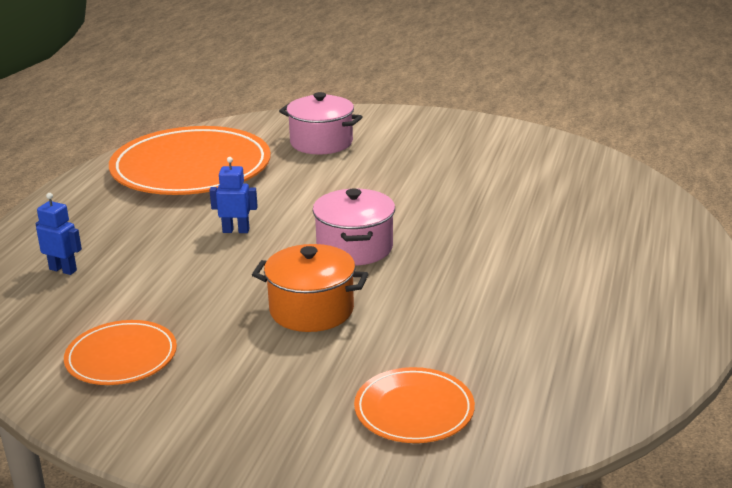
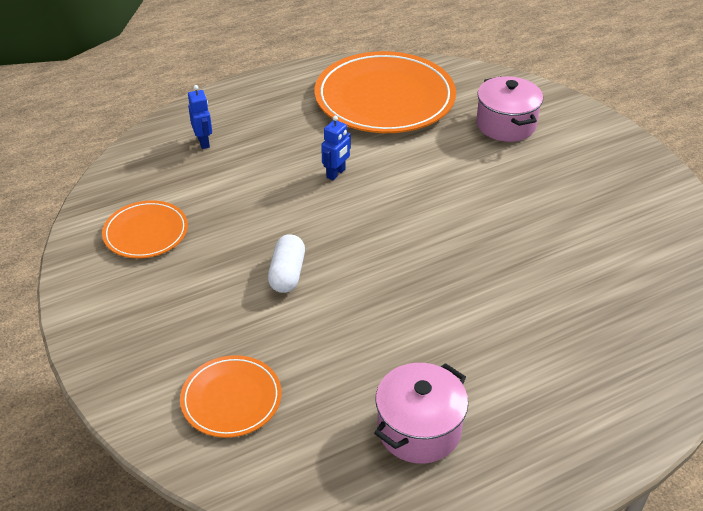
camera: 45 degrees right, 15 degrees up
blue robot [210,157,258,233] -> blue robot turned 75 degrees clockwise [321,116,351,180]
orange pot [252,244,368,332] -> white capsule [268,234,305,293]
pink pot [313,189,395,265] -> pink pot moved to [374,363,468,464]

